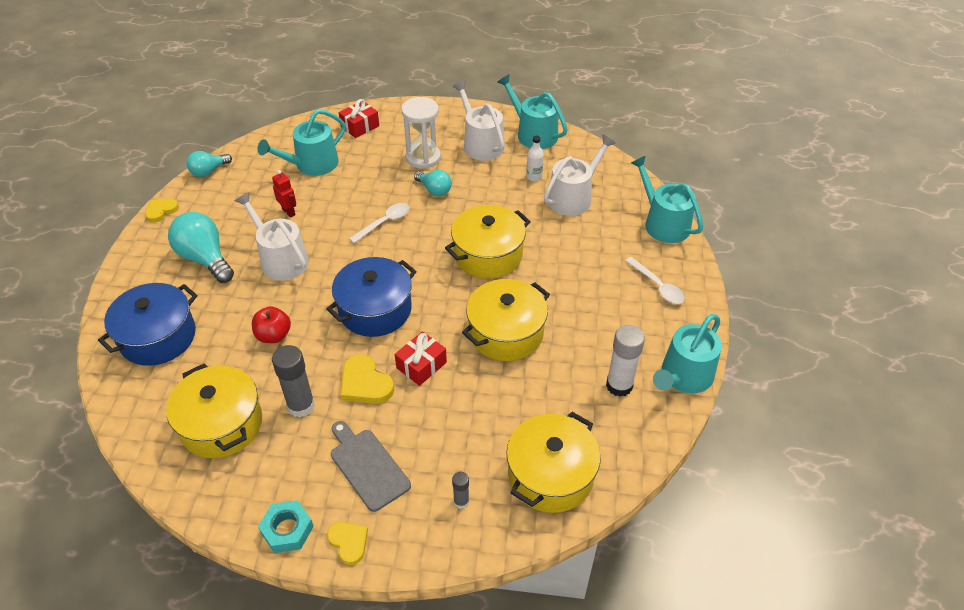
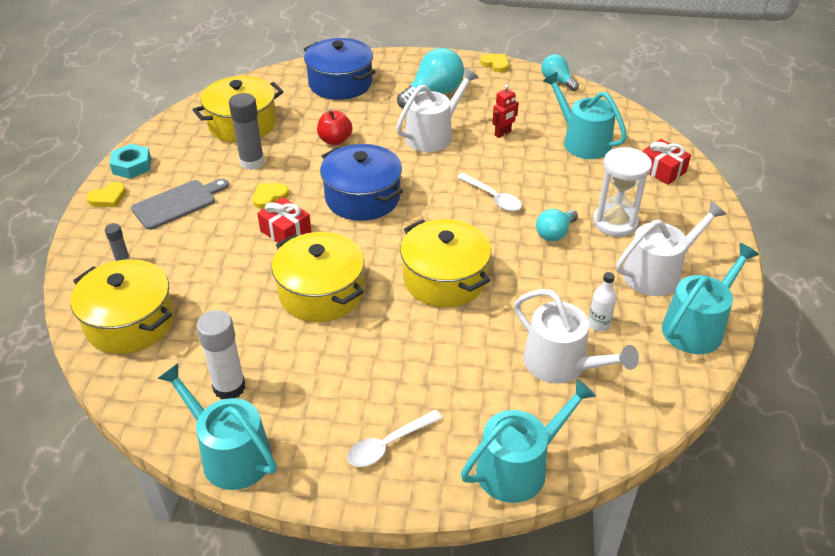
camera: 90 degrees right, 5 degrees down
yellow heart [340,354,394,404] -> yellow heart [253,183,289,209], size x0.66

